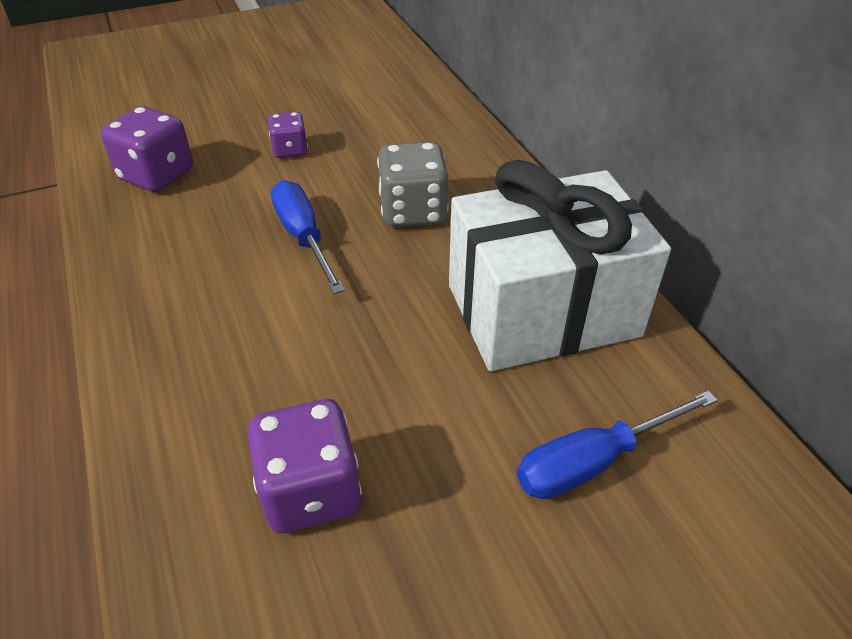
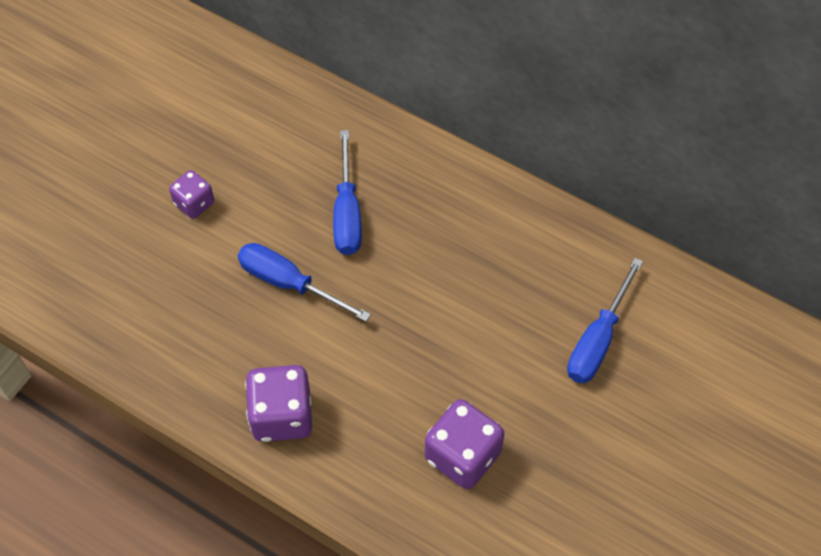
camera: 35 degrees left, 15 degrees up
purple dice [101,106,193,192] -> purple dice moved to [245,365,312,442]
grey dice [377,142,449,227] -> blue screwdriver [333,130,362,255]
white gift [449,160,671,371] -> none

